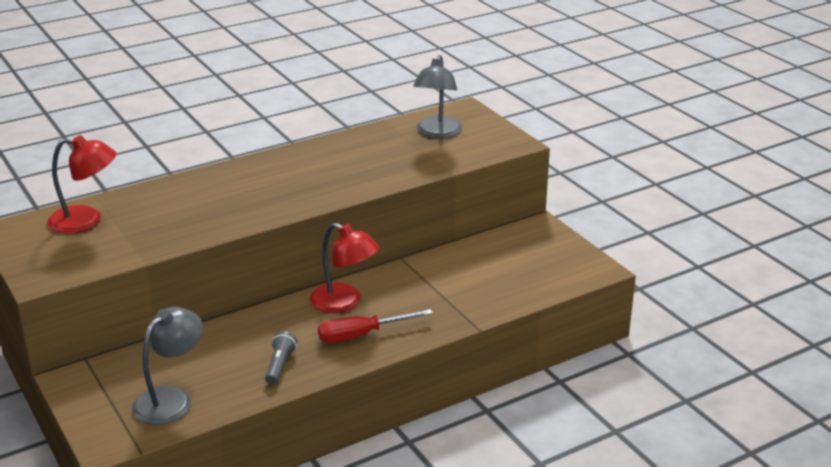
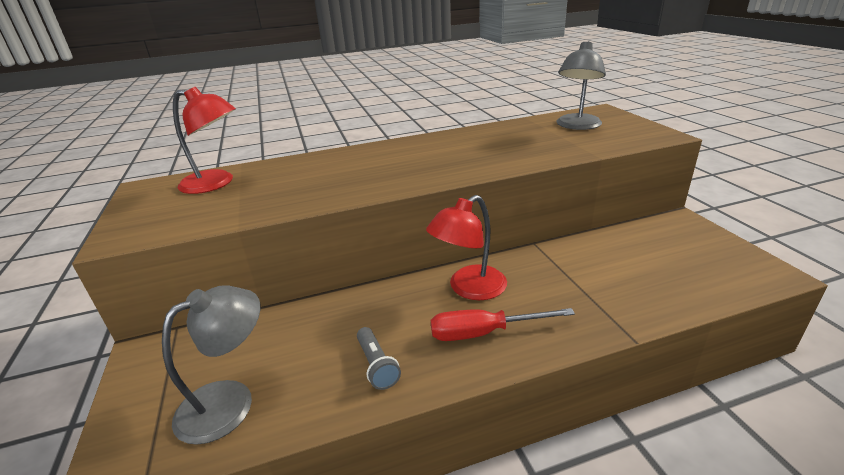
camera: 15 degrees right, 0 degrees up
grey flashlight [265,331,297,385] -> grey flashlight turned 135 degrees clockwise [357,327,401,390]
red lamp [310,222,379,313] -> red lamp turned 90 degrees clockwise [426,195,507,300]

